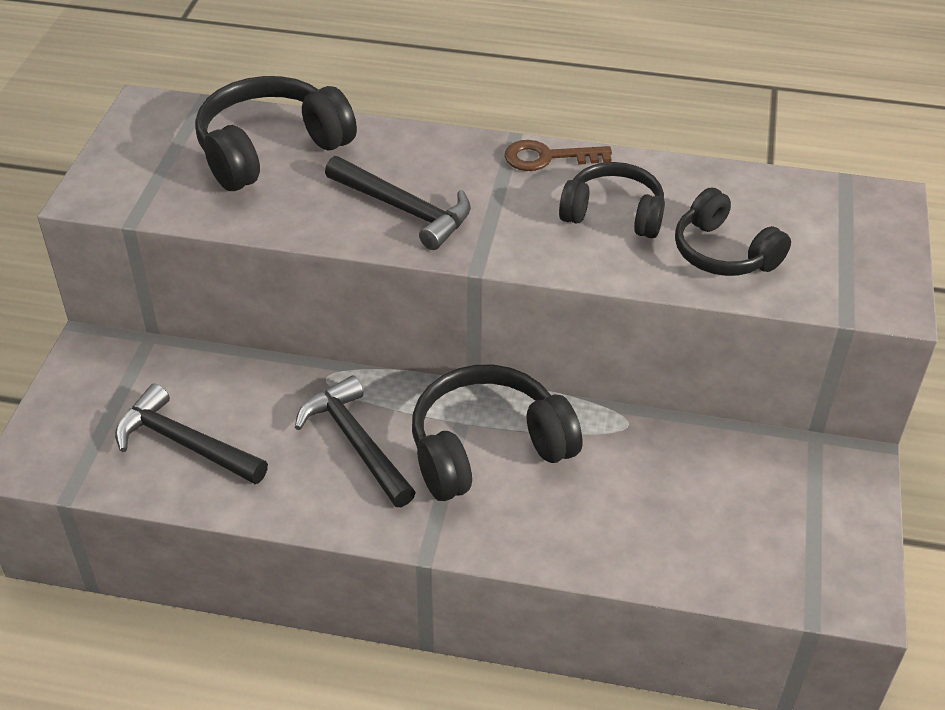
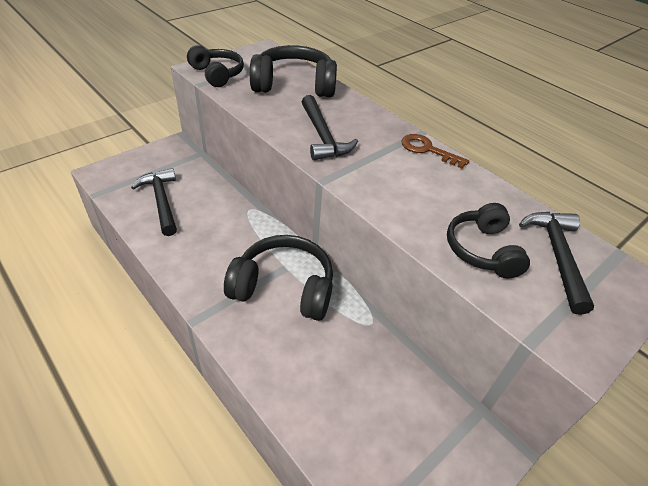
camera: 35 degrees right, 0 degrees up
black hammer [295,375,416,507] -> black hammer moved to [519,212,594,315]
black headphones [559,162,665,238] -> black headphones moved to [187,45,244,87]

